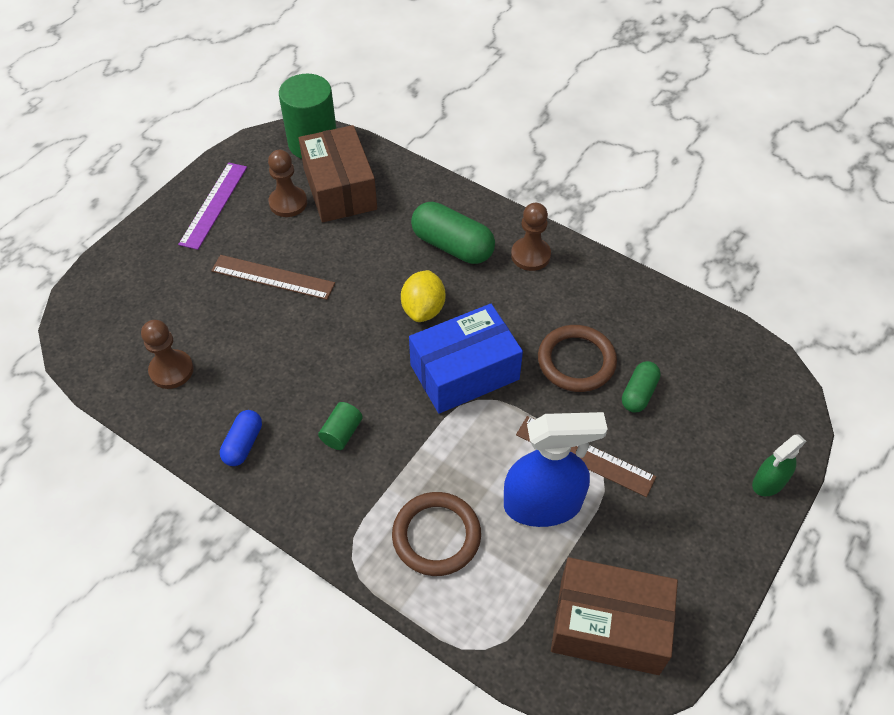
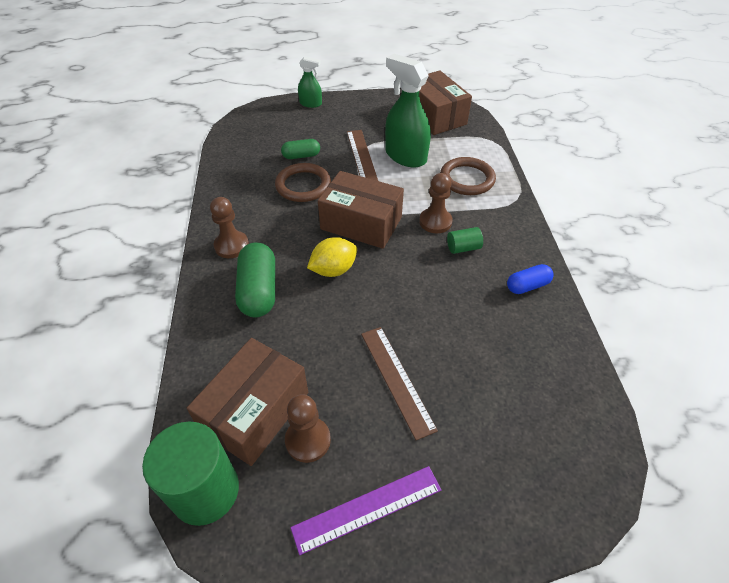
camera: 130 degrees left, 5 degrees down
brown pawn [141,320,194,389] -> brown pawn moved to [419,173,452,233]
blue box [409,304,523,414] -> brown box [318,171,404,249]
blue spray bottle [504,412,607,527] -> green spray bottle [385,54,431,168]

